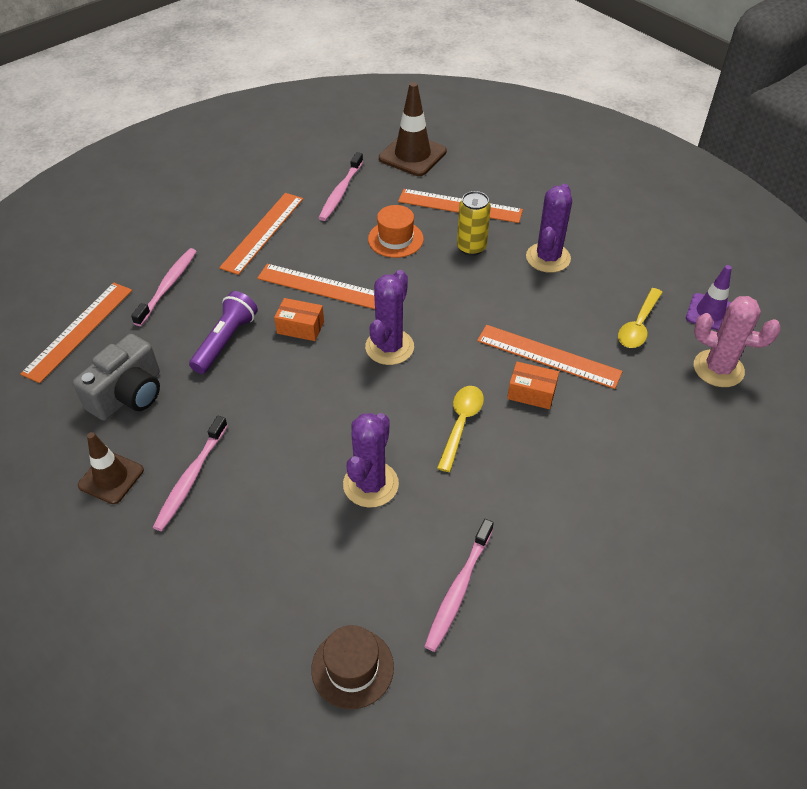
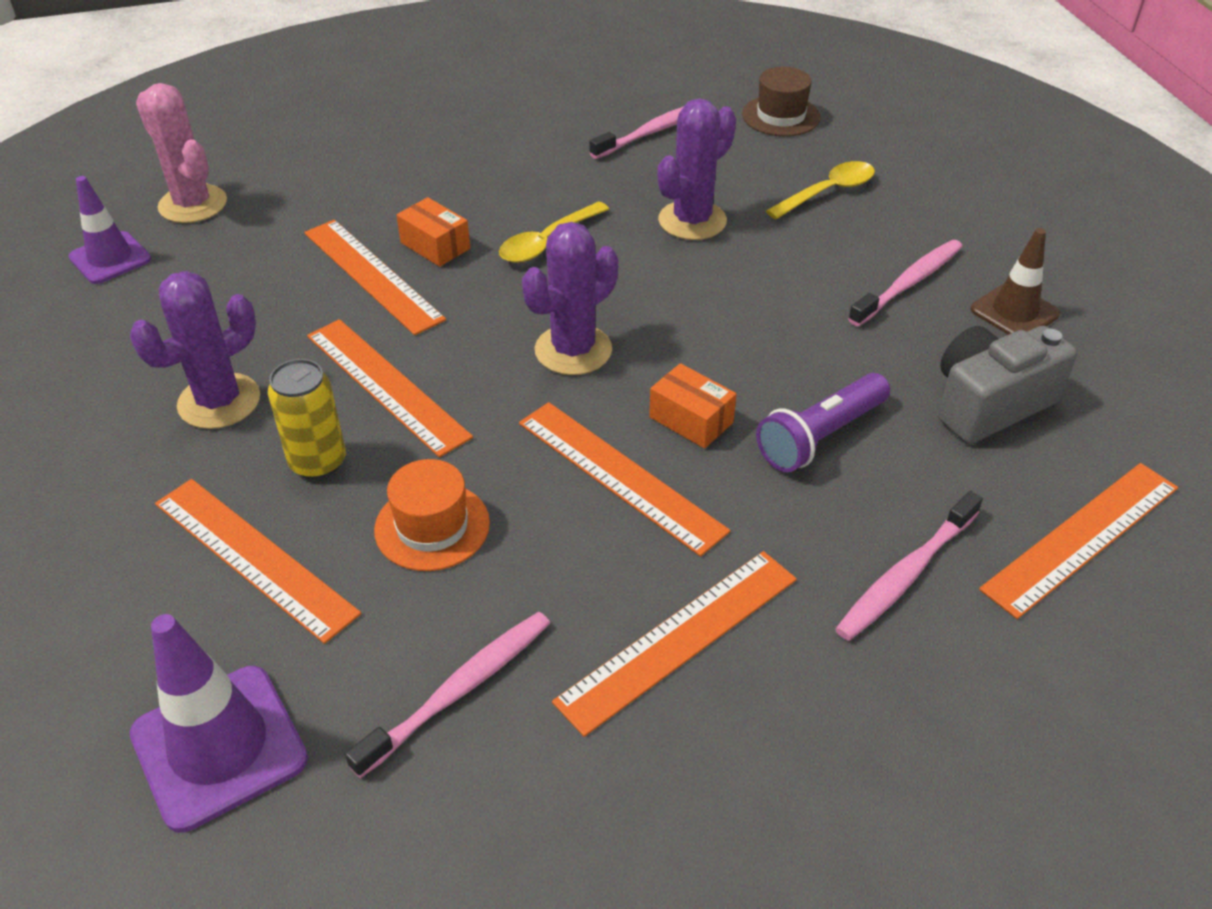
camera: 155 degrees left, 5 degrees down
brown traffic cone [379,82,447,176] -> purple traffic cone [130,614,308,833]
yellow spoon [618,288,663,348] -> yellow spoon moved to [766,161,875,219]
none -> orange ruler [307,319,473,457]

